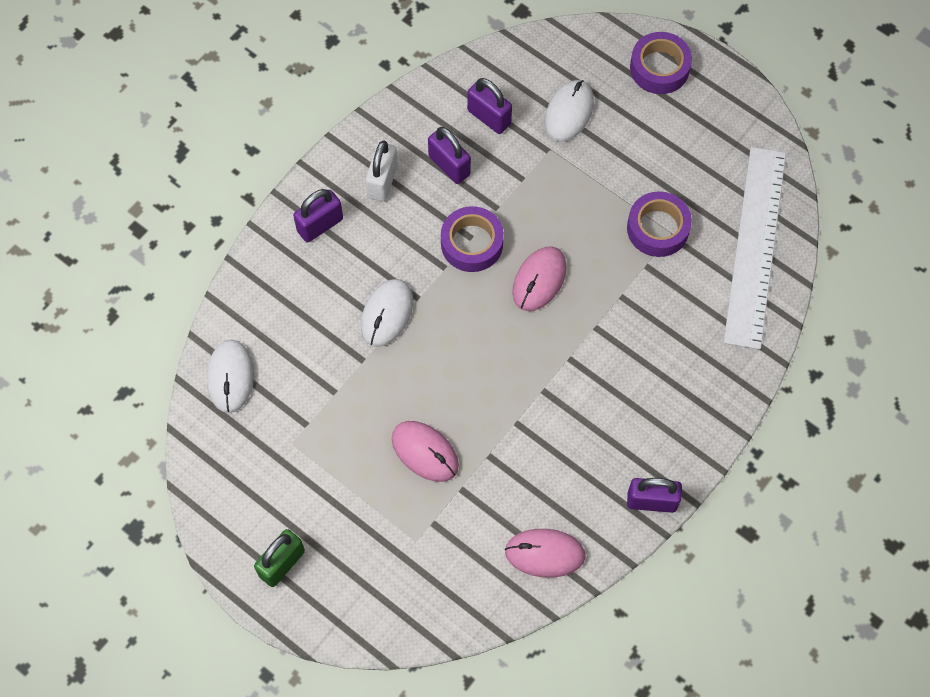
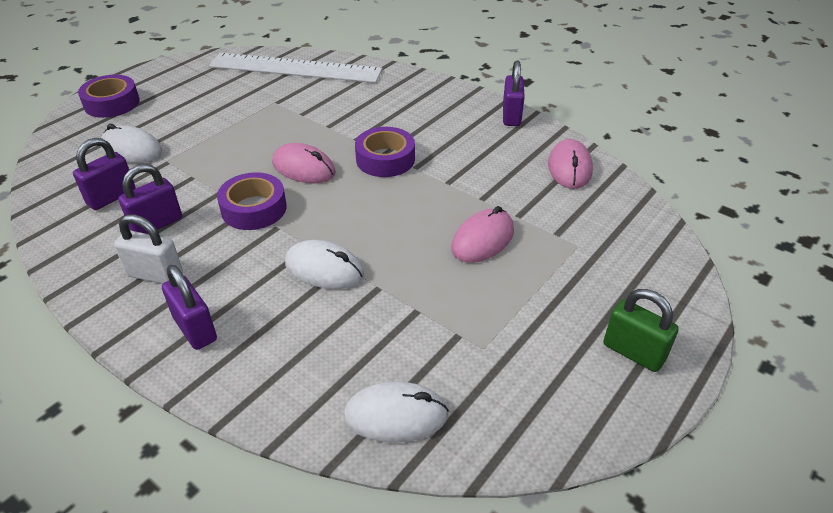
camera: 90 degrees left, 25 degrees down
purple tape [627,191,692,257] -> purple tape moved to [355,127,415,177]

